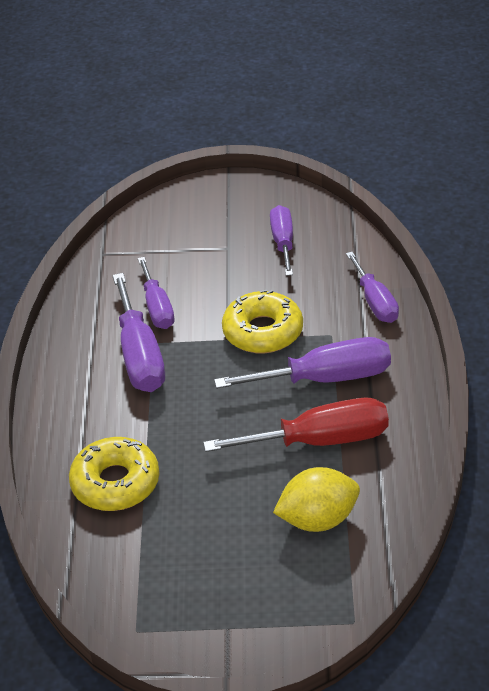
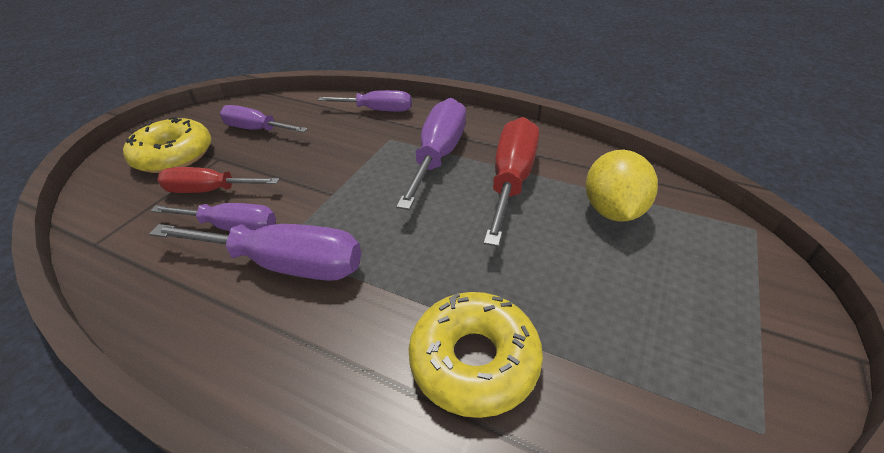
camera: 65 degrees left, 0 degrees up
yellow donut [222,290,303,354] -> yellow donut moved to [123,117,211,173]
none -> red screwdriver [157,167,279,193]

